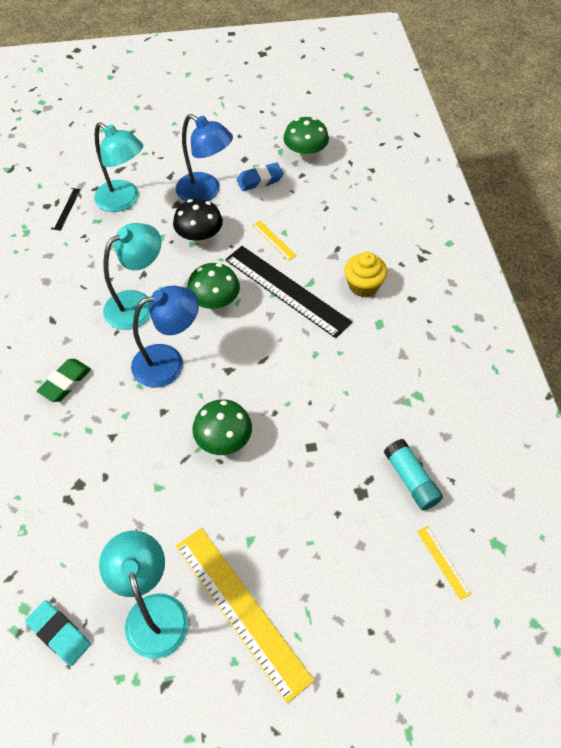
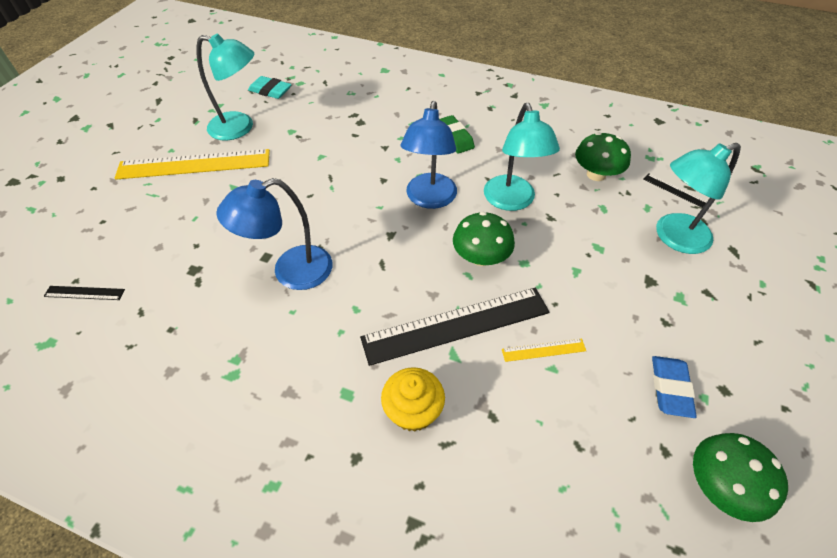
camera: 120 degrees right, 5 degrees down
turquoise eraser [25,600,91,666] -> turquoise eraser turned 45 degrees clockwise [248,76,292,99]
black mushroom [173,199,223,243] -> none
blue lamp [176,114,233,202] -> blue lamp moved to [216,178,333,290]
green mushroom [192,399,252,455] -> green mushroom moved to [575,132,631,181]
turquoise glue stick [384,439,443,511] -> none
yellow ruler [417,526,472,600] -> black ruler [44,286,125,300]

